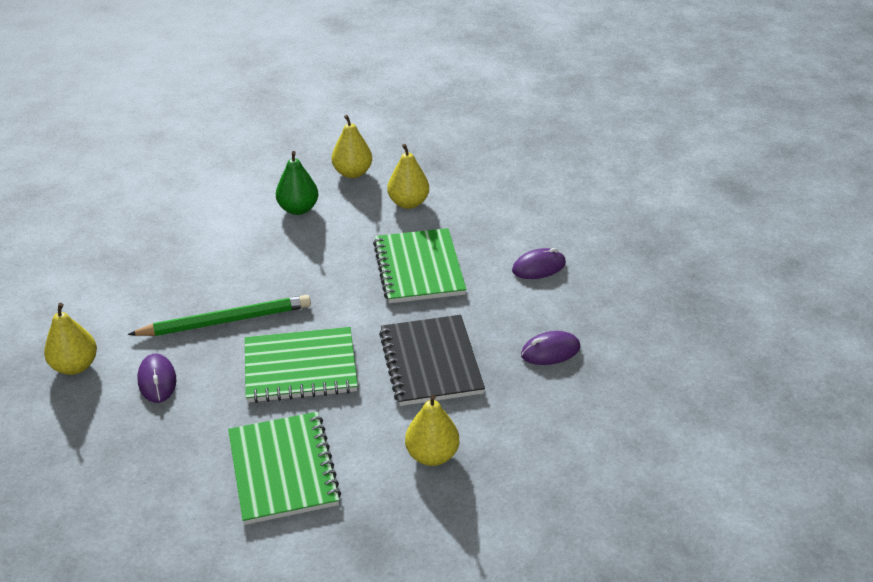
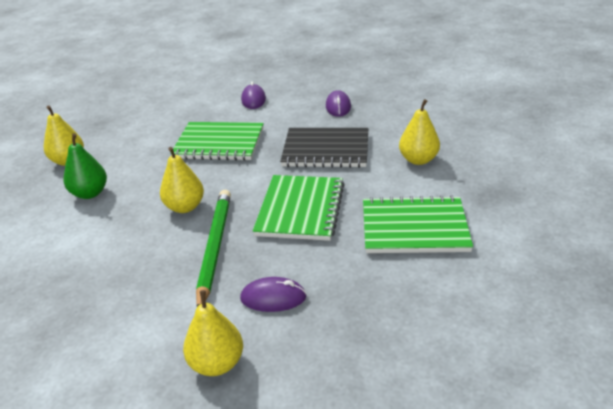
camera: 70 degrees left, 5 degrees down
yellow pear [387,144,429,209] -> yellow pear moved to [160,147,204,213]

